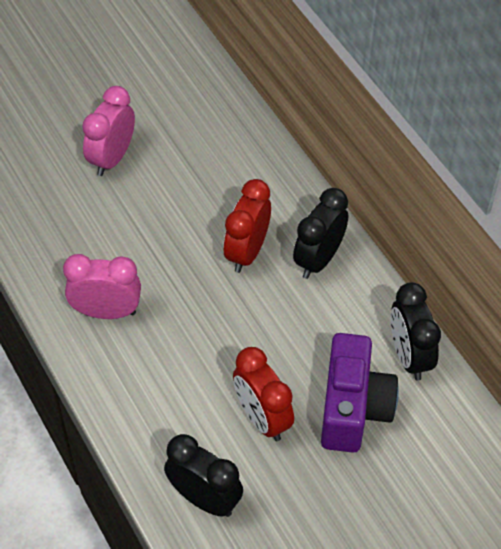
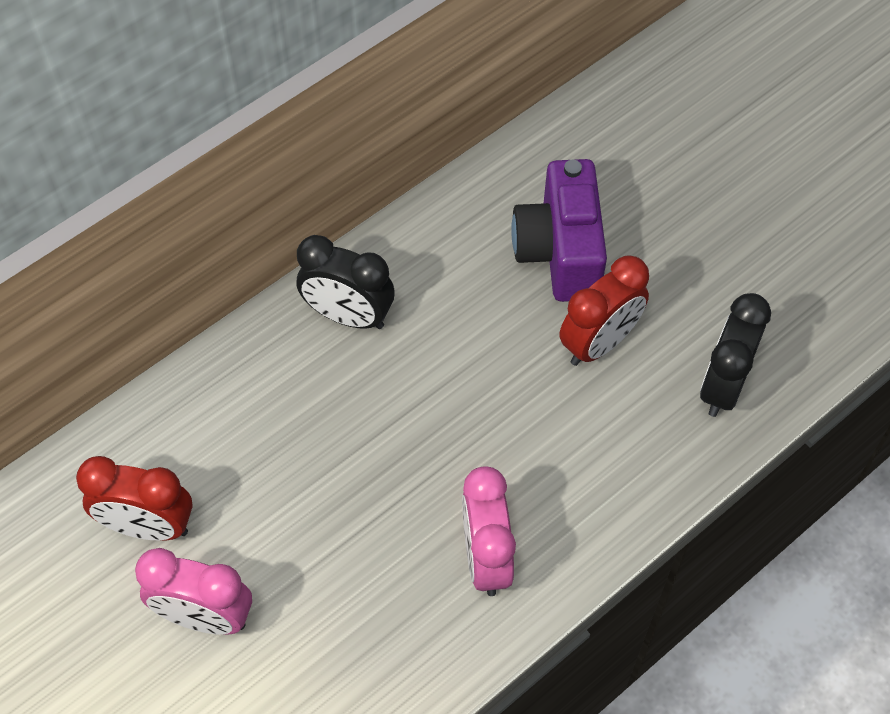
camera: 100 degrees left, 5 degrees up
red clock [223,179,271,273] -> red clock moved to [76,456,193,541]
purple camera [321,333,399,453] -> purple camera turned 90 degrees counterclockwise [511,159,607,302]
black clock [391,282,441,381] -> none

